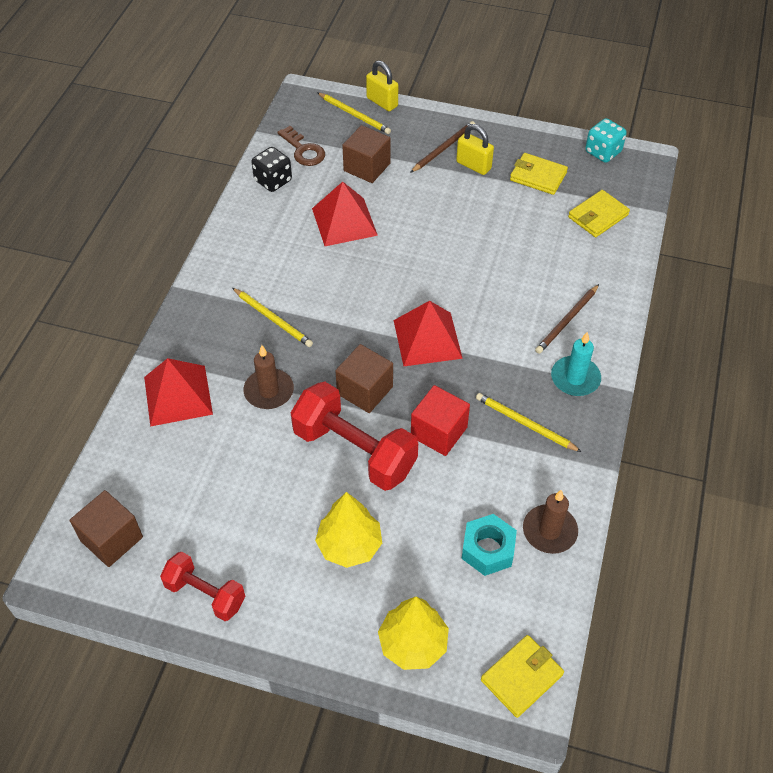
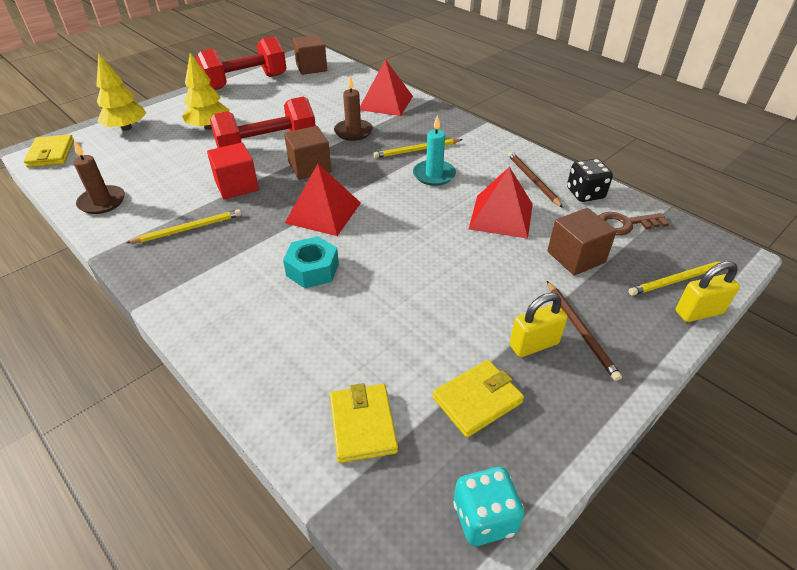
camera: 120 degrees right, 10 degrees down
red dumbbell [160,552,245,621] -> red dumbbell [196,36,287,90], size x1.68
turquoise nut [462,514,517,576] -> turquoise nut moved to [283,236,339,288]
brown pencil [535,284,599,354] -> brown pencil moved to [508,151,563,208]
turquoise candle [551,332,601,396] -> turquoise candle moved to [413,115,456,186]

